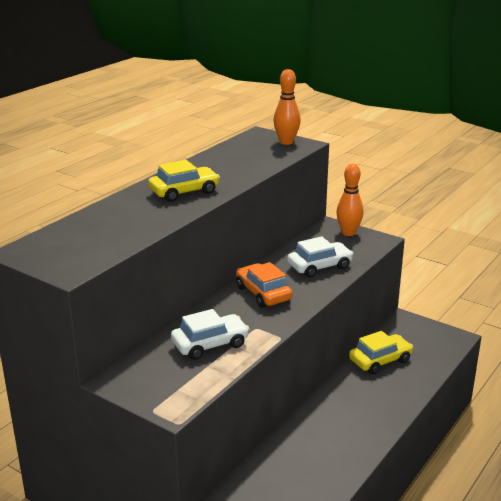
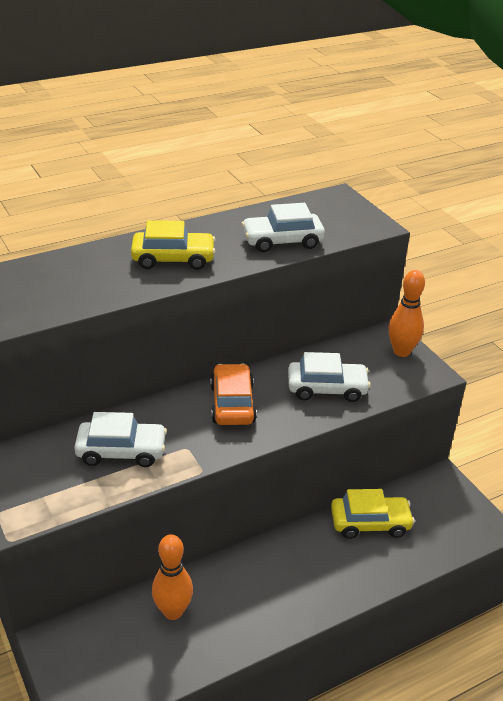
camera: 25 degrees right, 10 degrees up
orange bowling pin [274,69,301,145] -> orange bowling pin moved to [152,534,193,620]
none -> white car [242,203,325,252]

